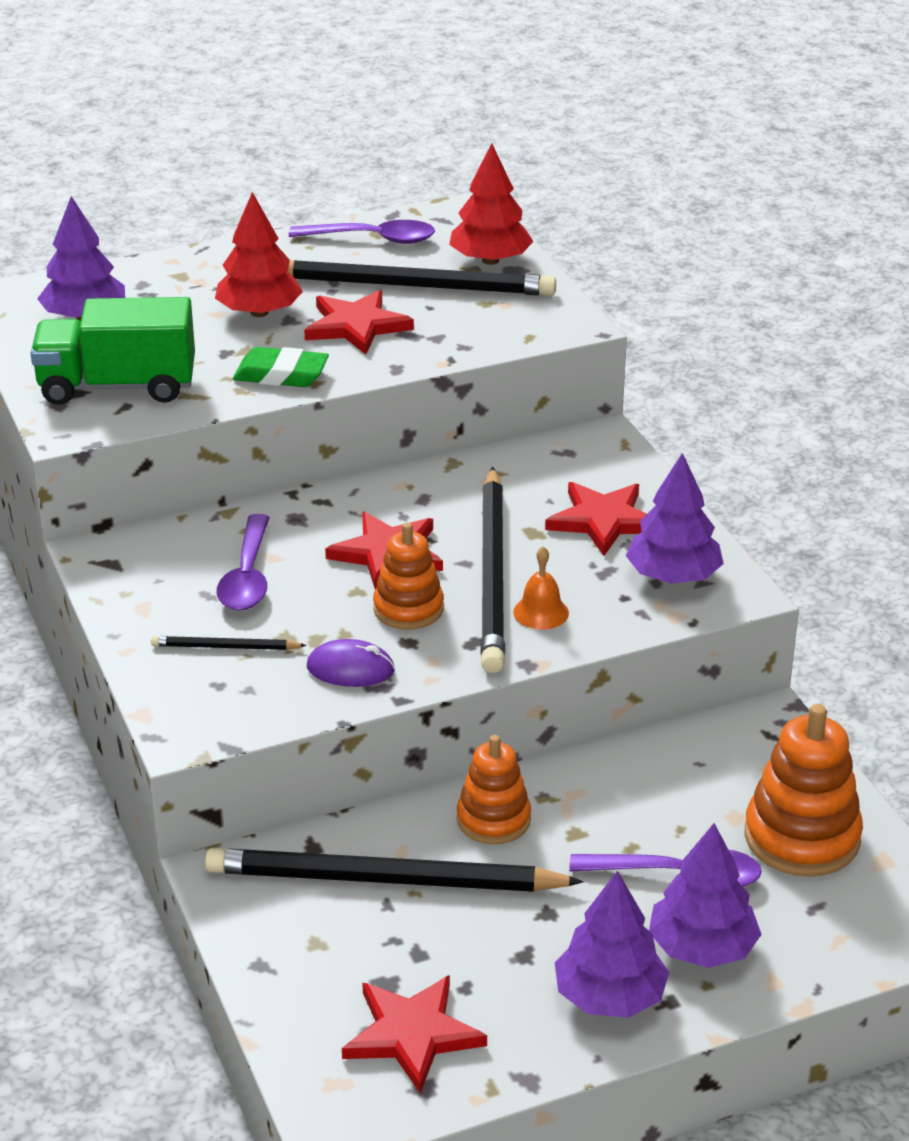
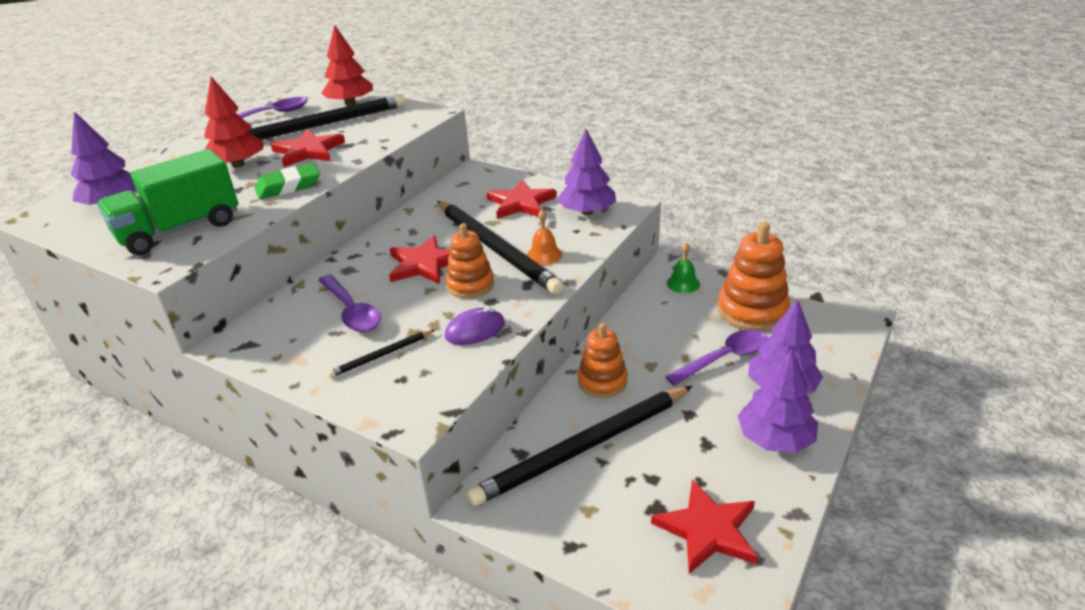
camera: 35 degrees left, 0 degrees up
none -> green bell [667,242,700,293]

